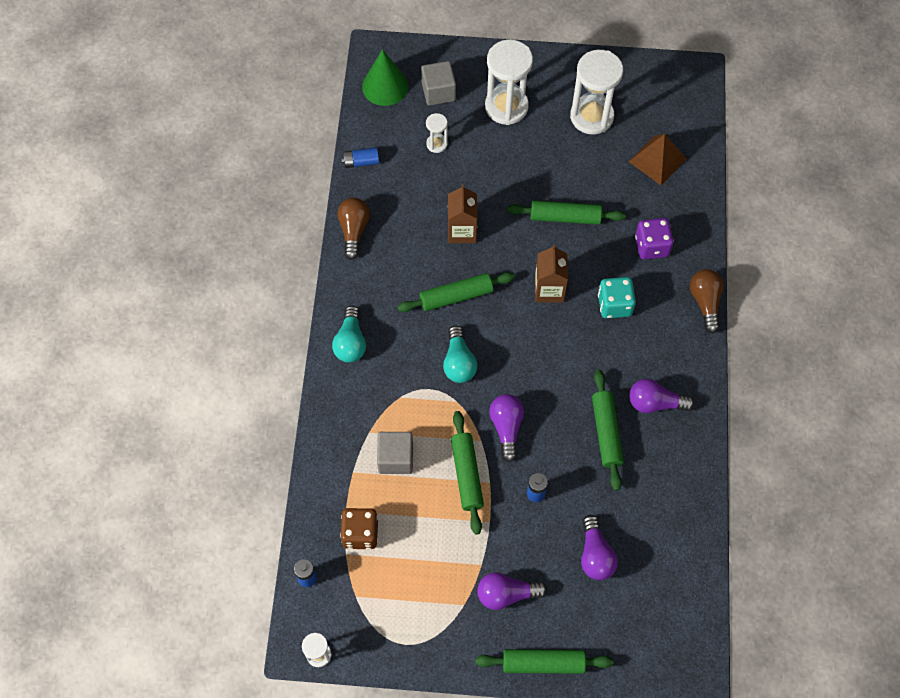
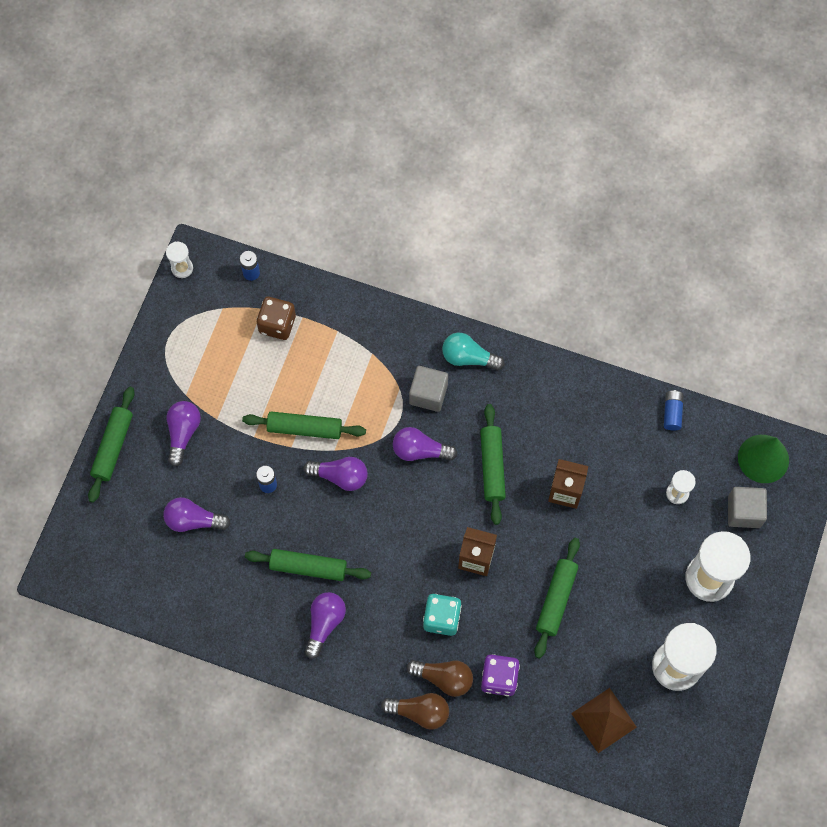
camera: 105 degrees right, 5 degrees up
brown light bulb [337,198,370,260] -> brown light bulb moved to [407,660,473,697]
grey cube [377,432,413,474] -> grey cube moved to [409,366,448,412]
turquoise light bulb [443,325,478,383] -> purple light bulb [393,427,458,461]

